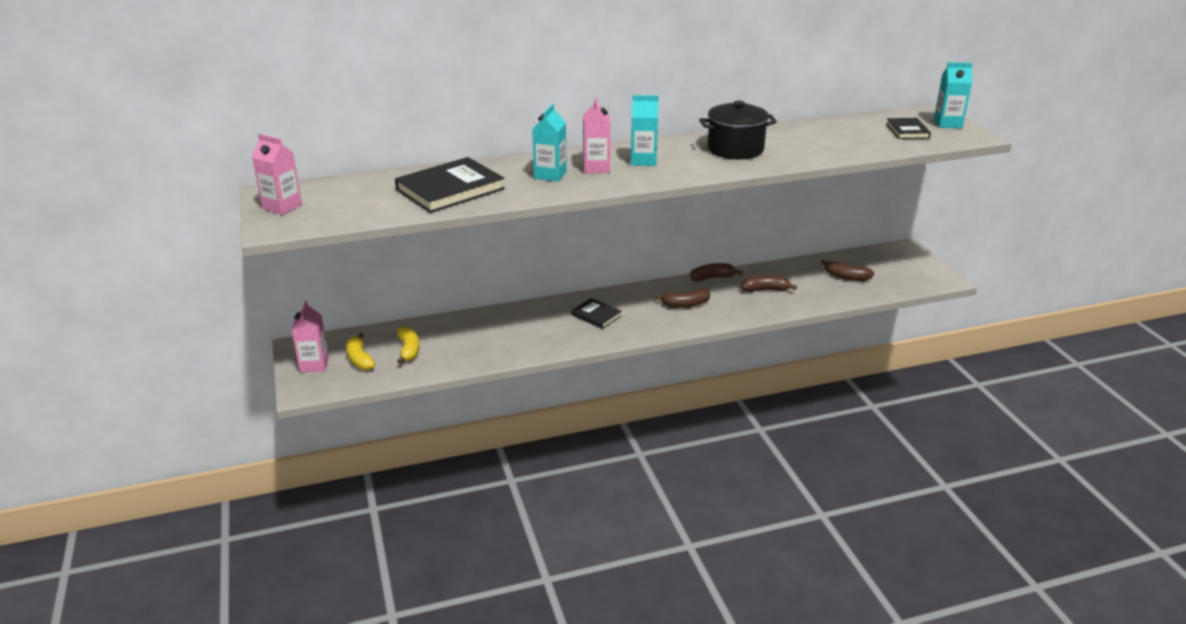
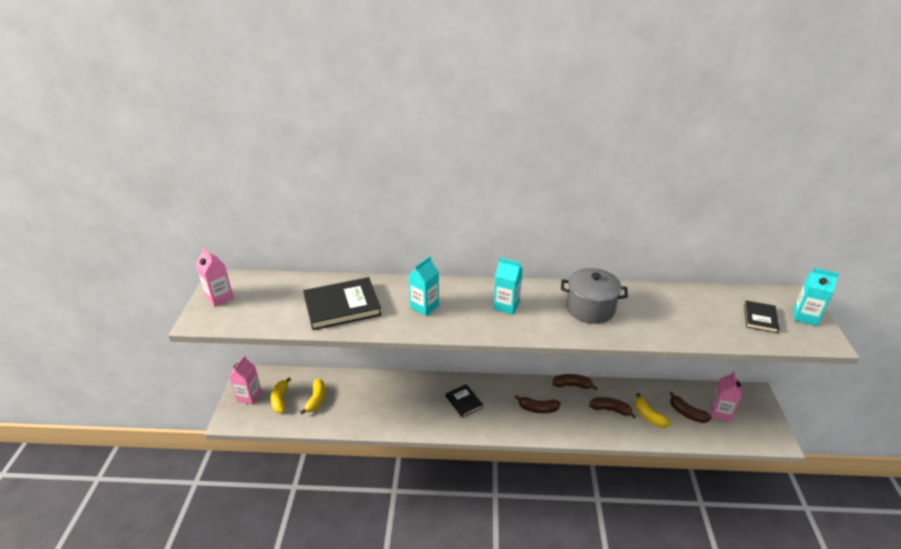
camera: 20 degrees right, 5 degrees up
pink carton [583,98,610,173] -> pink carton moved to [711,371,741,422]
black pot [699,101,777,159] -> grey pot [561,268,628,324]
none -> yellow banana [635,393,671,428]

